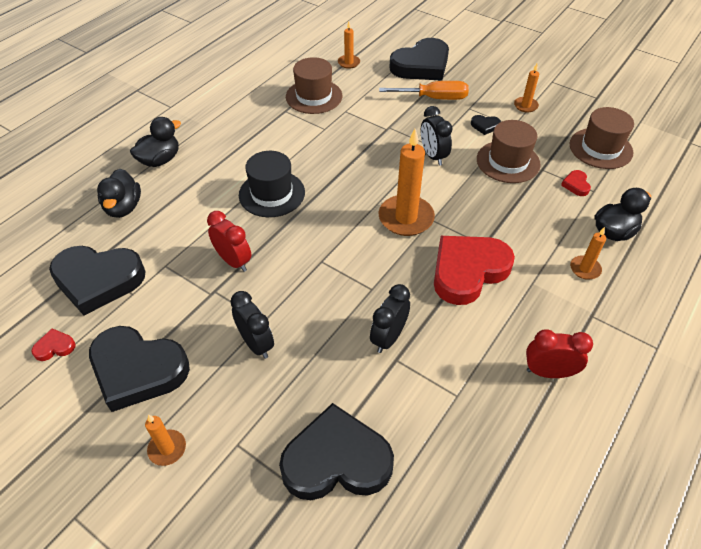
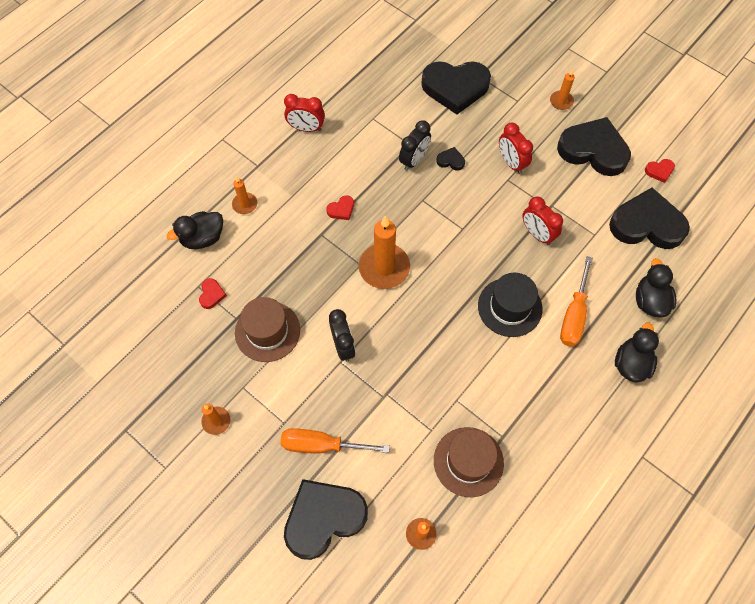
camera: 175 degrees left, 15 degrees up
black duck [130,117,181,167] -> black duck turned 150 degrees clockwise [615,323,659,383]
black clock [230,291,274,359] -> red clock [499,123,533,174]
red heart [434,236,515,305] -> red heart [327,195,354,220], size x0.40
black heart [471,115,501,135] -> black heart moved to [436,147,465,171]
brown hat [570,107,634,169] -> none
none -> orange screwdriver [560,256,593,347]

